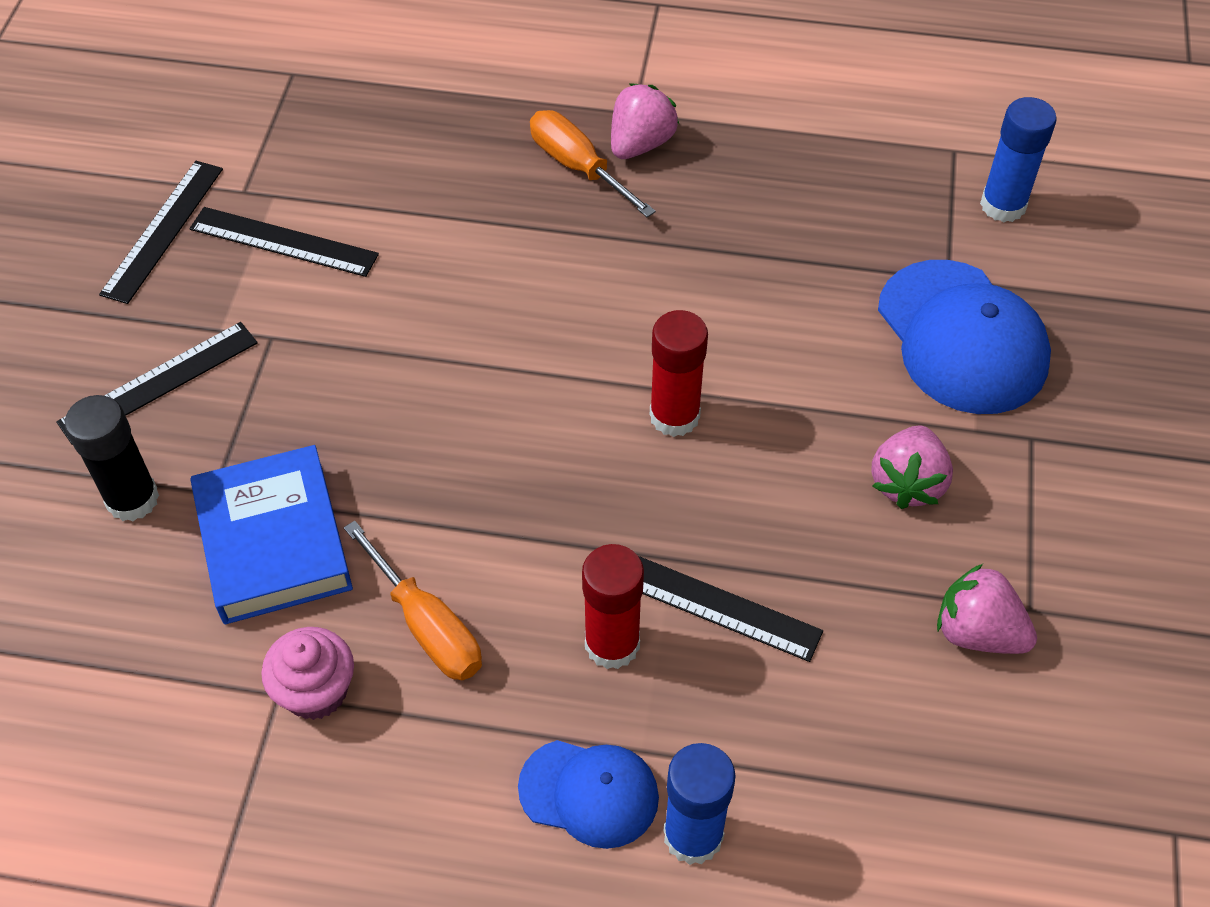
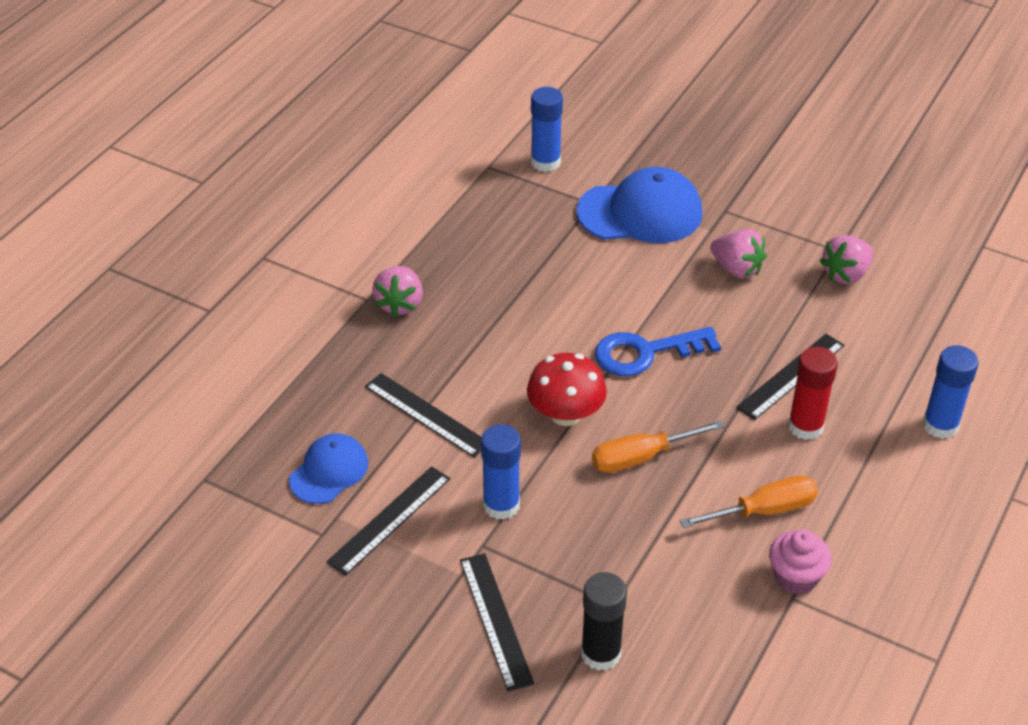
camera: 70 degrees left, 10 degrees down
black ruler [99,161,223,304] -> black ruler moved to [365,373,481,458]
blue book [191,445,353,624] -> none
blue cap [518,740,659,849] -> blue cap moved to [289,433,368,504]
orange screwdriver [530,110,656,217] -> orange screwdriver moved to [592,420,725,473]
pink strawberry [611,83,679,159] -> pink strawberry turned 135 degrees counterclockwise [372,266,423,317]
red glue stick [650,310,708,437] -> blue key [595,327,721,376]
none -> blue glue stick [481,424,521,520]
none -> red mushroom [527,353,607,426]

